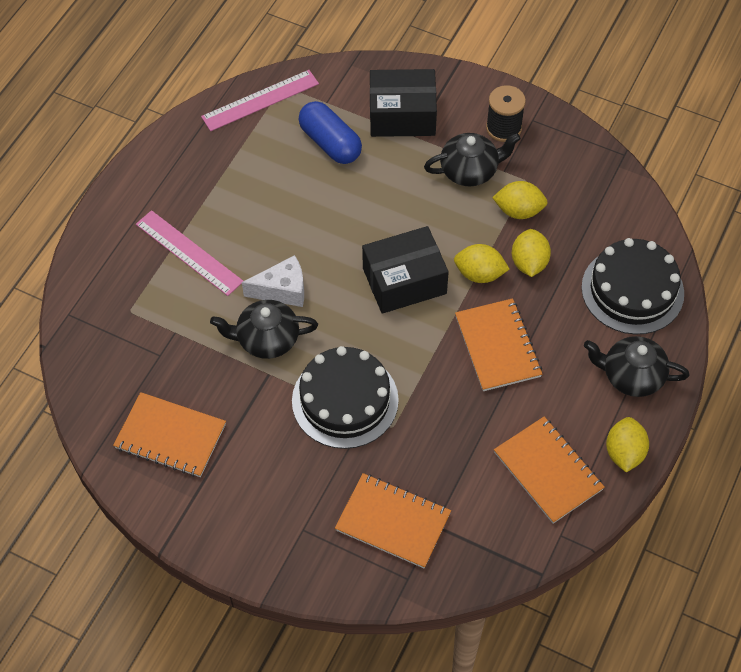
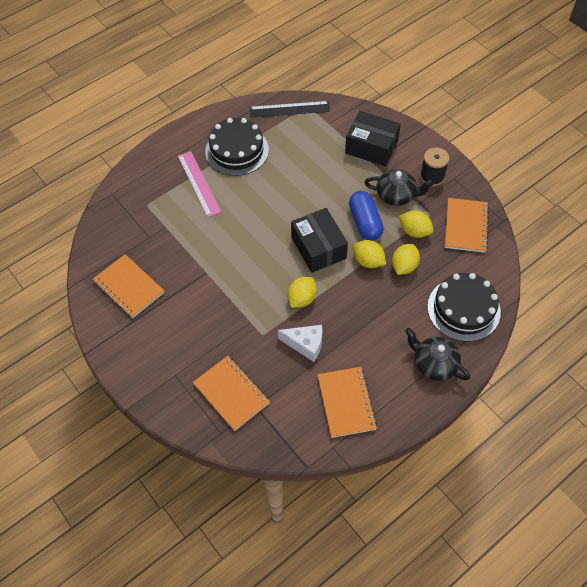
camera: 25 degrees right, 0 degrees up
pink ruler [201,70,319,131] -> black ruler [250,101,330,118]
black teapot [210,300,318,359] -> none
white cheese [242,255,304,307] -> white cheese moved to [278,325,322,362]
black cake [292,346,399,449] -> black cake moved to [205,118,269,176]
blue capsule [299,101,362,164] -> blue capsule moved to [349,191,384,241]
black box [362,226,449,314] -> black box turned 60 degrees clockwise [291,208,348,273]
orange notebook [455,298,542,391] -> orange notebook moved to [445,198,489,253]
yellow lemon [606,417,649,473] -> yellow lemon moved to [288,277,317,308]

